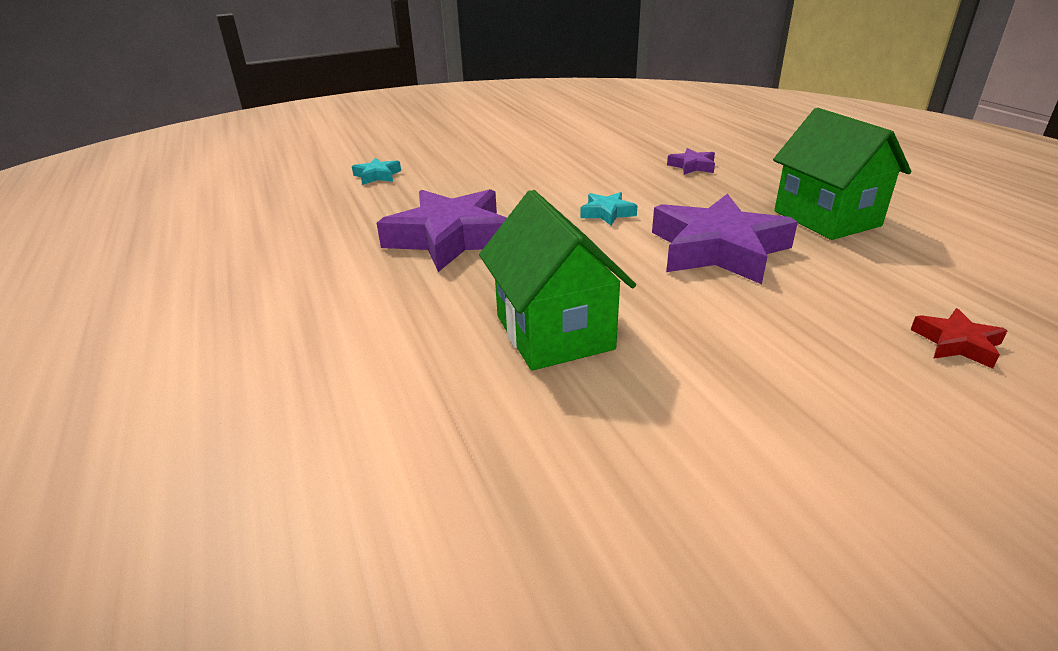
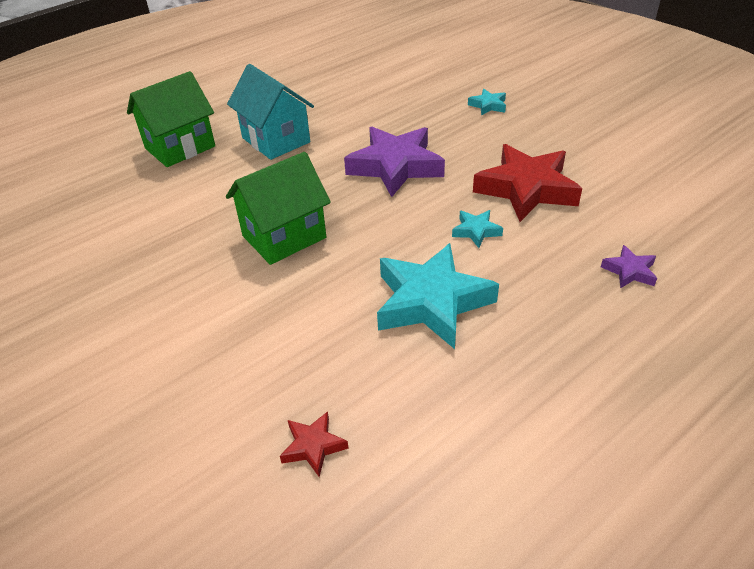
camera: 75 degrees right, 10 degrees up
purple star [652,194,798,284] -> turquoise star [377,243,499,349]
green house [773,108,911,240] -> green house moved to [127,71,215,167]
none -> turquoise house [227,64,314,160]
none -> red star [473,144,582,222]

